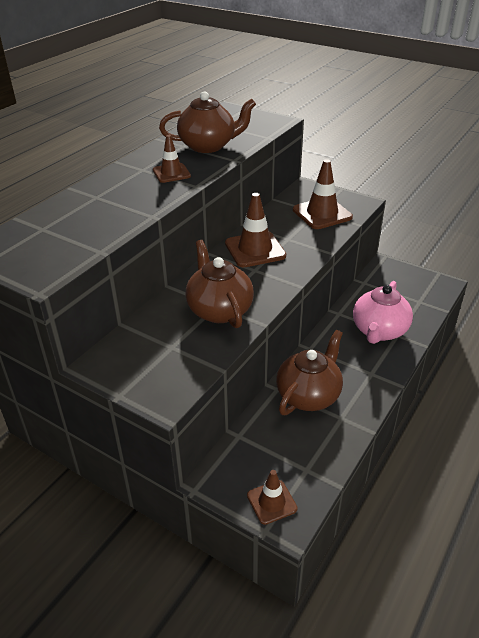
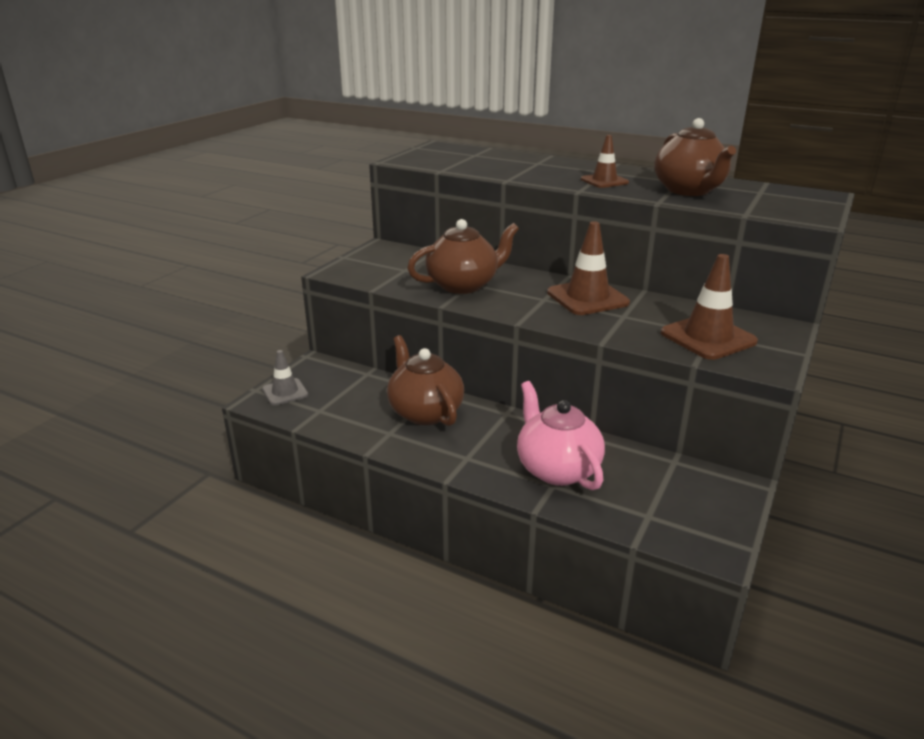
camera: 85 degrees right, 10 degrees down
brown traffic cone [247,470,298,525] -> grey traffic cone [262,350,308,406]
brown teapot [276,330,343,415] -> brown teapot turned 150 degrees counterclockwise [387,335,464,426]
pink teapot [353,281,413,344] -> pink teapot turned 45 degrees clockwise [517,381,605,490]

